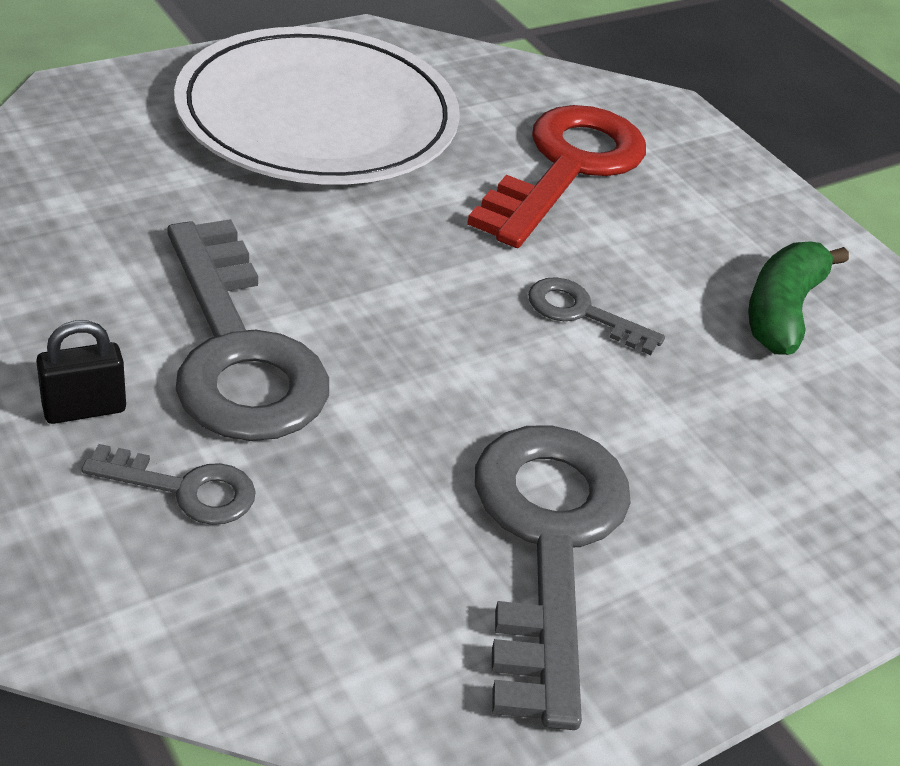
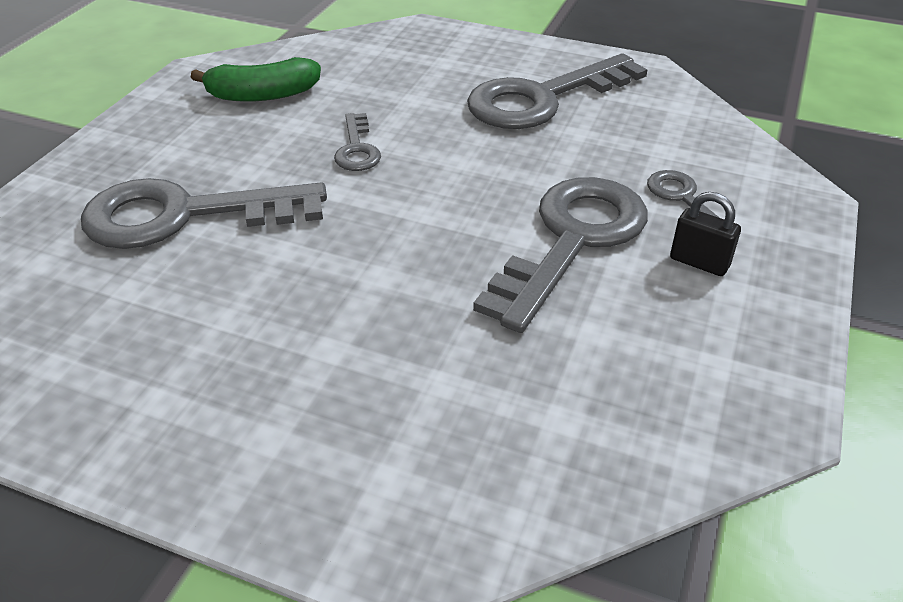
camera: 120 degrees left, 0 degrees up
white plate [174,27,460,185] -> none
red key [467,105,646,248] -> grey key [81,178,327,249]

